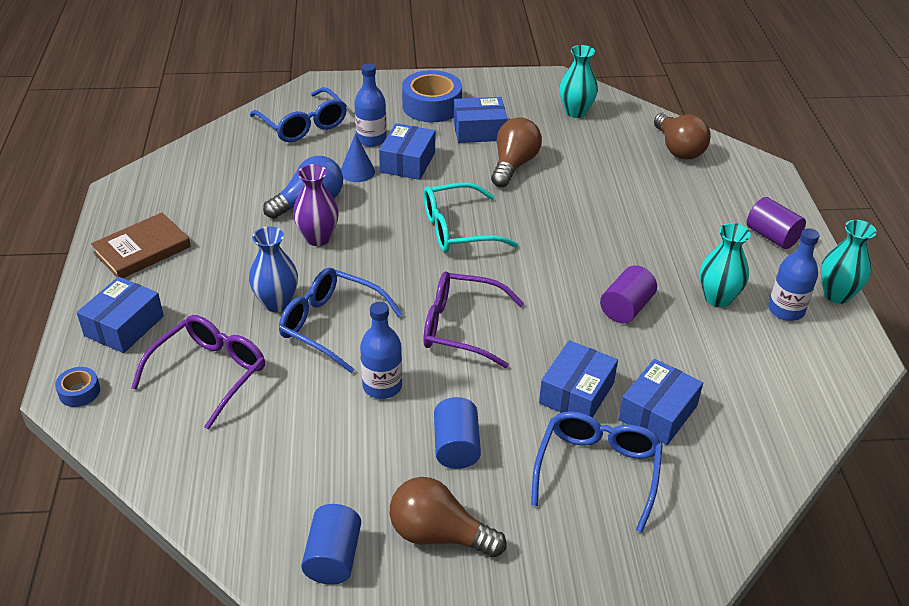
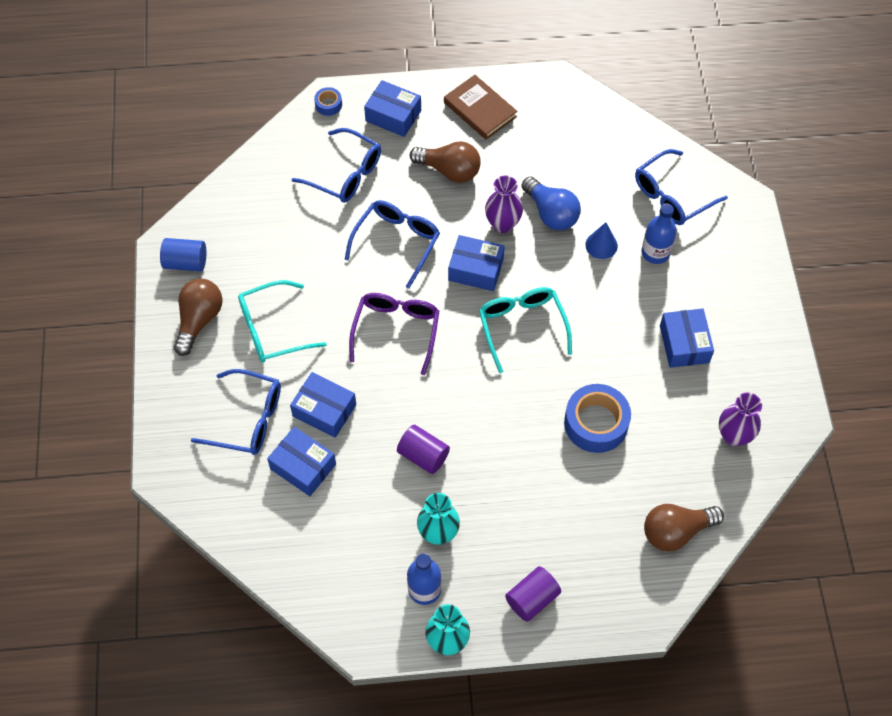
camera: 90 degrees right, 20 degrees up
purple glasses [131,315,265,430] -> blue glasses [291,128,381,203]
blue vase [249,226,298,312] -> none
blue bottle [360,302,402,399] -> none
blue box [379,123,435,180] -> blue box moved to [448,235,505,291]
blue tape [402,70,462,122] -> blue tape moved to [564,384,631,453]
blue cylinder [434,397,481,469] -> turquoise glasses [238,280,327,362]
brown light bulb [491,117,542,187] -> brown light bulb moved to [409,141,481,183]
turquoise vase [559,45,598,118] -> purple vase [719,393,762,446]

